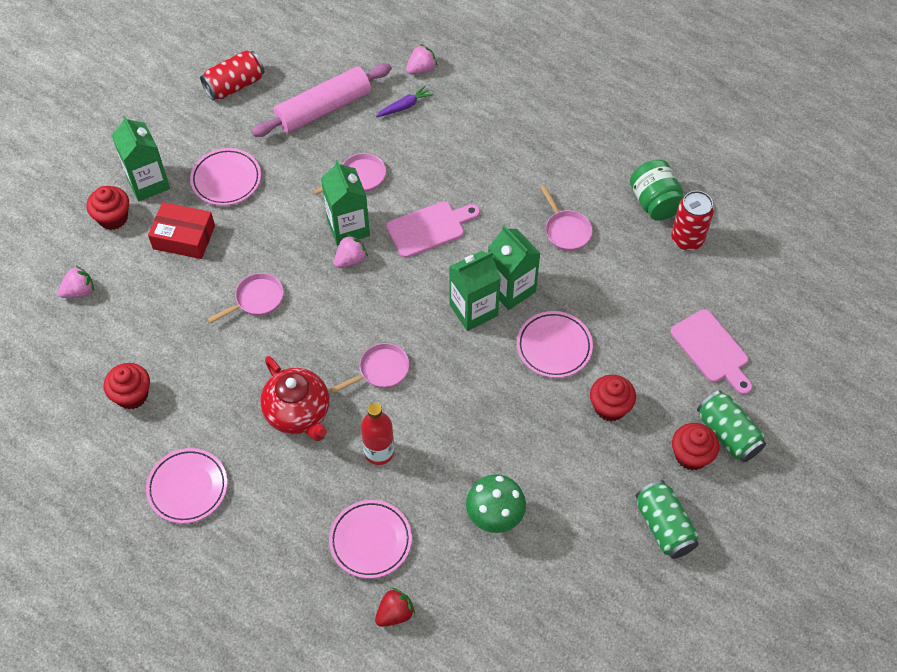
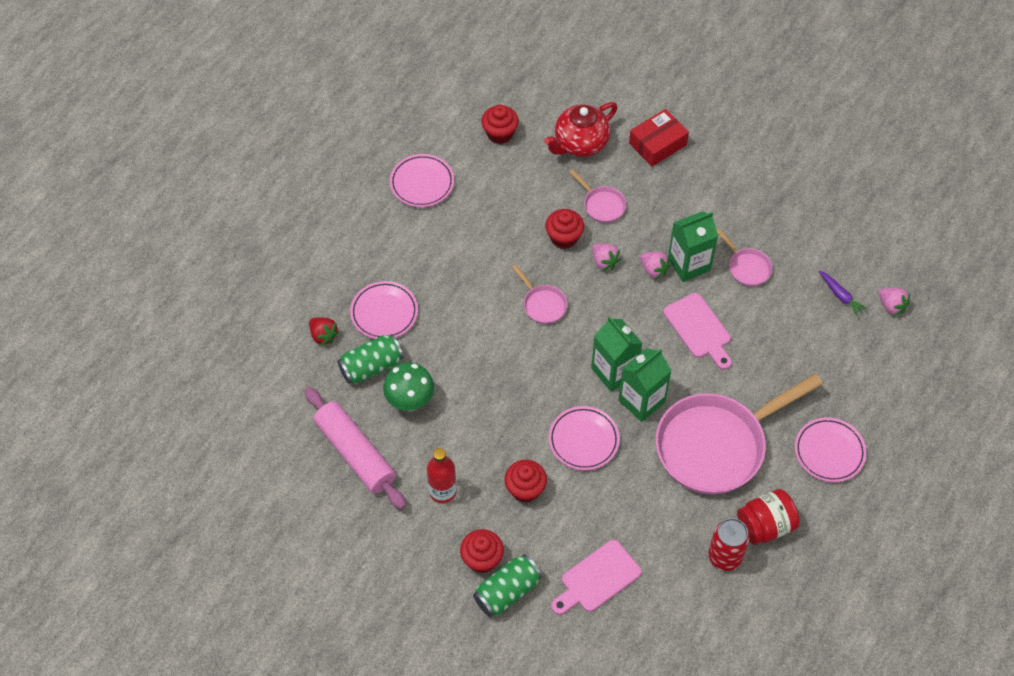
camera: 85 degrees right, 0 degrees up
pink strawberry [58,266,94,298] -> pink strawberry moved to [592,243,621,271]
red cupcake [87,186,129,230] -> red cupcake moved to [545,209,584,249]
green carton [112,115,170,201] -> none
red box [148,202,215,259] -> red box turned 45 degrees clockwise [629,109,689,167]
pink plate [190,148,261,206] -> pink plate moved to [795,417,867,482]
red can [200,50,265,101] -> none
pink rolling pin [251,63,392,137] -> pink rolling pin moved to [305,387,406,509]
red teapot [260,356,329,441] -> red teapot moved to [544,102,617,157]
red bottle [361,403,394,465] -> red bottle moved to [427,448,457,503]
pink pan [540,185,592,251] -> pink pan [655,374,823,494], size x2.37
green jar [630,160,684,221] -> red jar [737,489,800,545]
green can [636,480,699,559] -> green can moved to [337,334,404,384]

